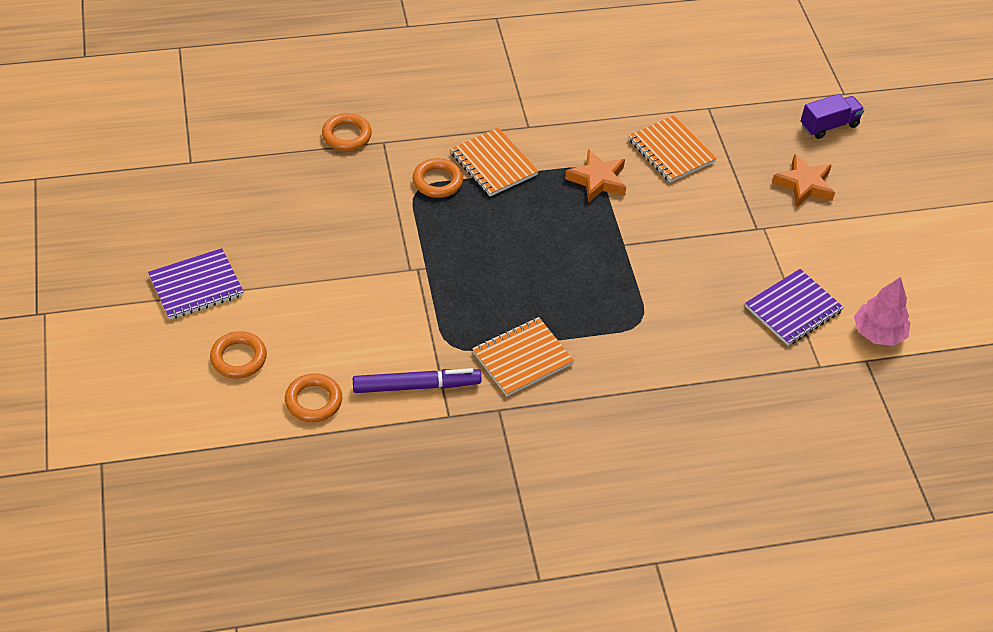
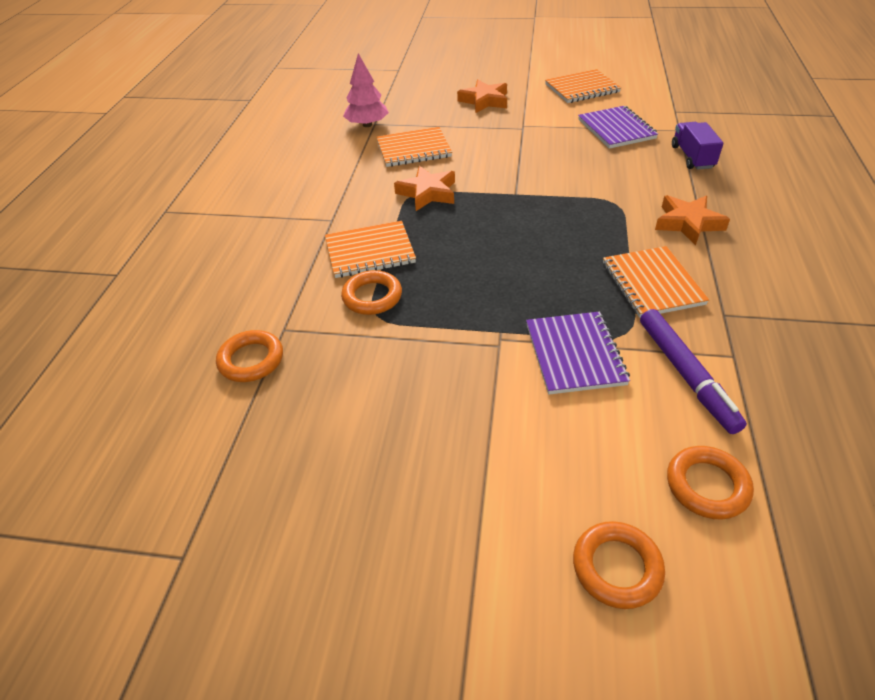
camera: 65 degrees left, 5 degrees down
purple notebook [148,248,244,320] -> purple notebook moved to [526,311,630,394]
purple marker [353,368,481,393] -> purple marker turned 150 degrees clockwise [640,309,747,434]
purple truck [801,94,864,139] -> purple truck moved to [672,122,724,170]
pink tree [854,277,910,346] -> pink tree moved to [343,53,389,127]
none -> orange notebook [545,69,621,103]
none -> orange star [655,195,730,246]

